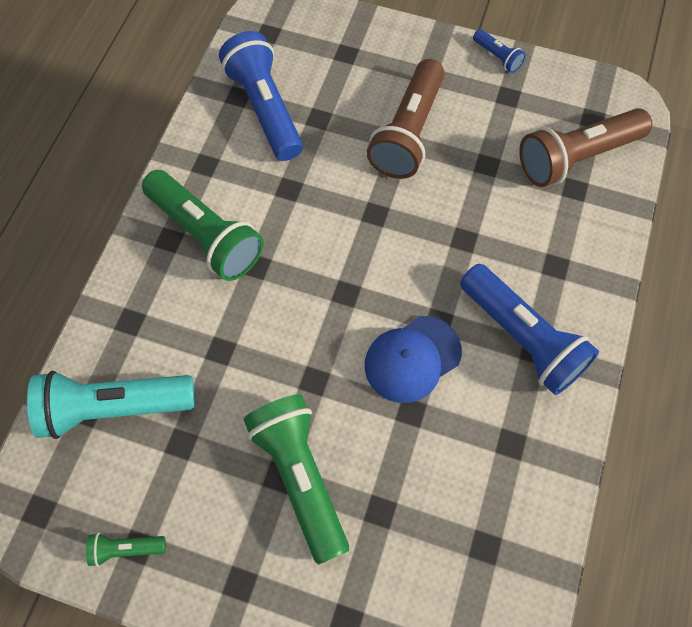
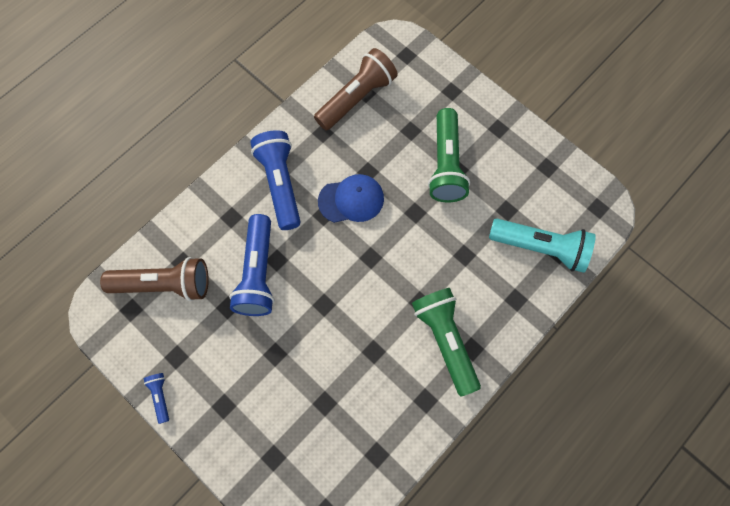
camera: 155 degrees left, 5 degrees up
green flashlight [86,533,166,567] -> none
blue flashlight [219,31,303,161] -> blue flashlight moved to [229,214,274,316]
brown flashlight [367,59,445,179] -> brown flashlight moved to [314,48,398,130]

